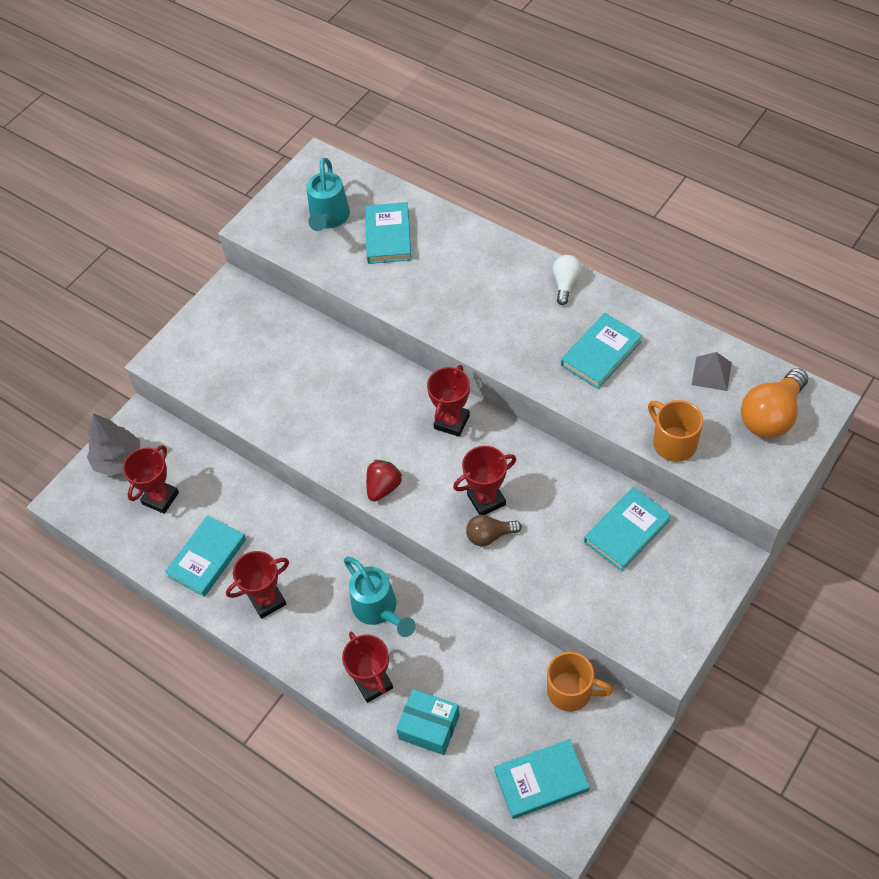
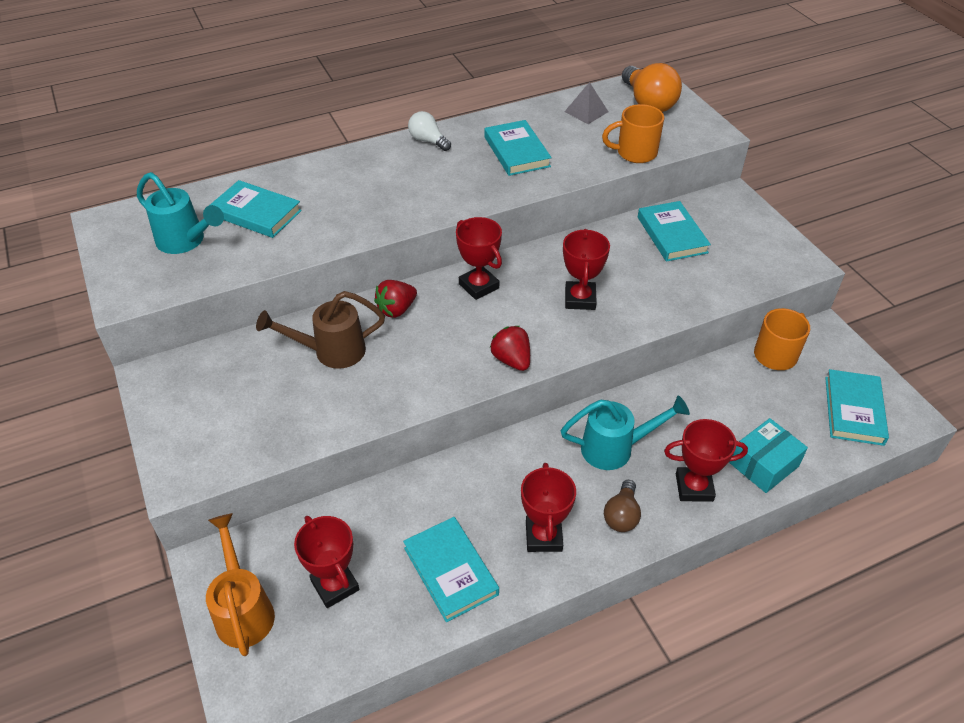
camera: 65 degrees left, 10 degrees down
grey tree [87,413,140,476] -> orange watering can [206,513,275,656]
brown light bulb [466,515,522,546] -> brown light bulb moved to [604,480,641,532]
none -> brown watering can [256,291,385,369]
none -> red strawberry [374,280,417,318]

